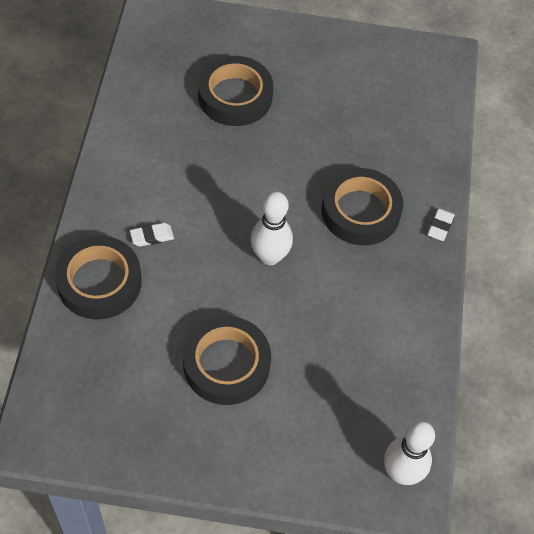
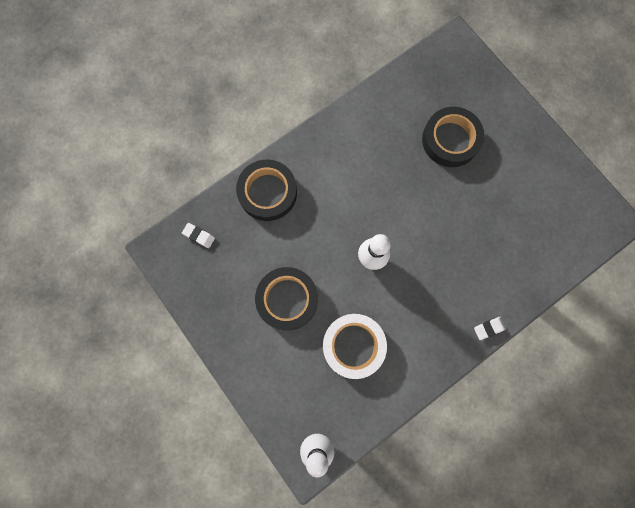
camera: 50 degrees right, 20 degrees up
white eraser [130,223,174,247] -> white eraser moved to [182,223,215,248]
black tape [321,168,403,245] -> none
none -> white tape [323,314,387,379]

